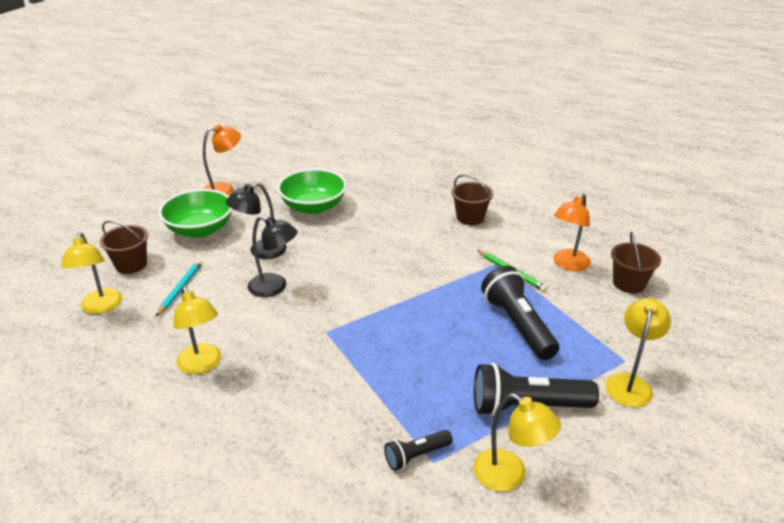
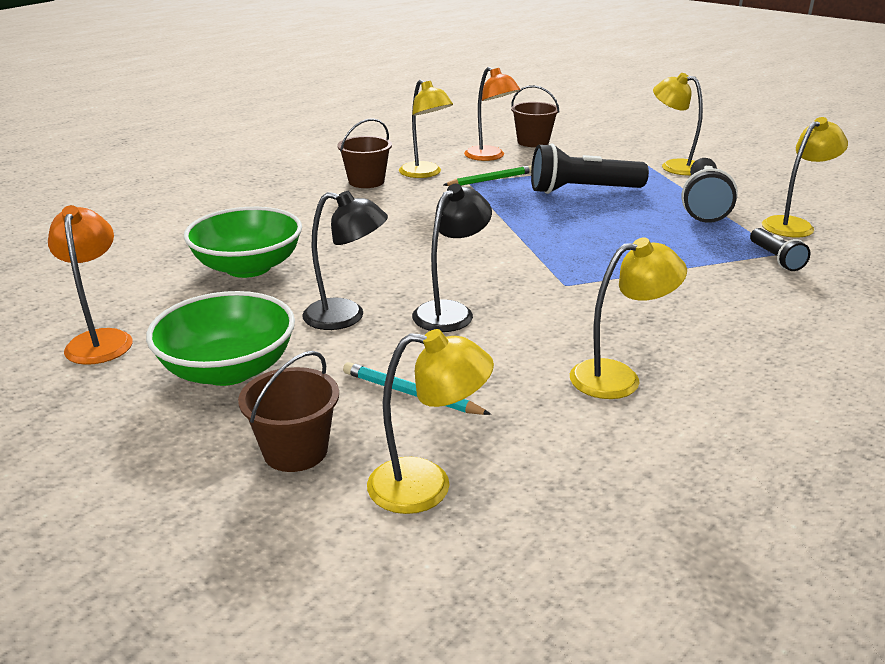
camera: 75 degrees left, 5 degrees down
black lamp [226,182,287,259] -> black lamp turned 60 degrees counterclockwise [302,191,388,330]
none -> yellow lamp [399,80,453,178]

